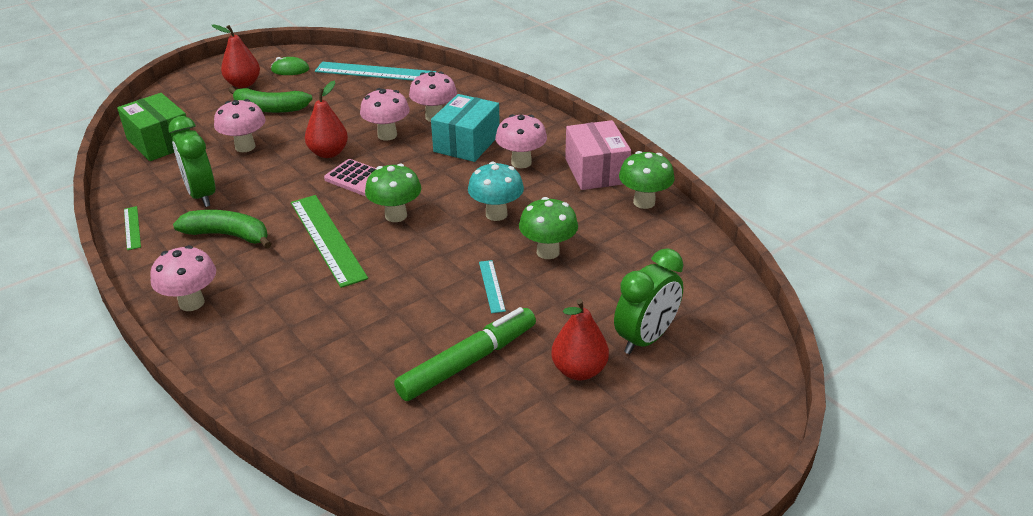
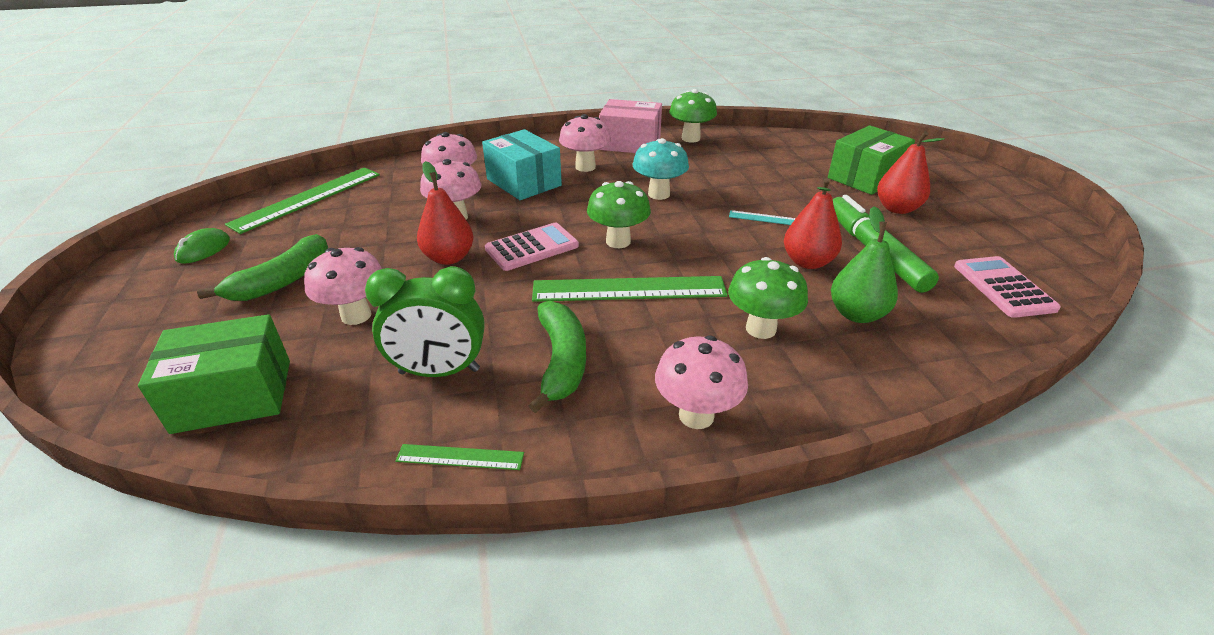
camera: 65 degrees left, 0 degrees up
green banana [173,210,272,249] -> green banana turned 135 degrees clockwise [528,301,586,413]
red pear [212,24,260,88] -> red pear moved to [784,178,842,269]
turquoise ruler [315,62,436,81] -> green ruler [225,167,380,234]
green mushroom [519,197,578,259] -> green mushroom moved to [728,257,808,339]
green clock [614,248,683,354] -> green box [828,125,915,195]
none -> green pear [831,206,898,323]
none -> pink calculator [954,256,1061,318]

